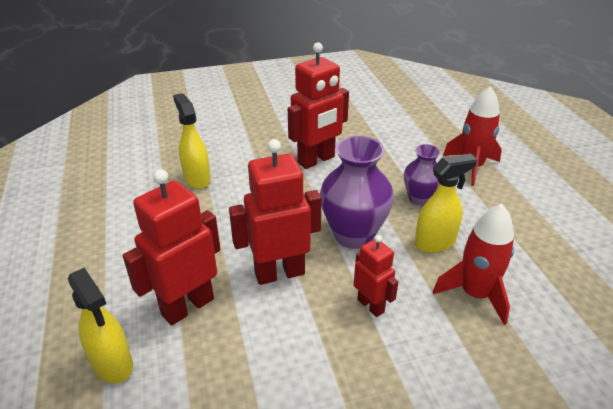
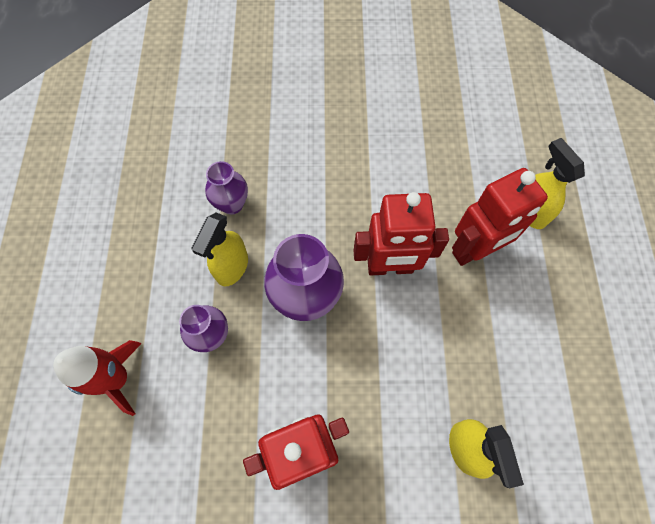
camera: 165 degrees left, 30 degrees up
red robot [354,235,398,317] -> none
yellow spray bottle [415,154,478,253] -> yellow spray bottle turned 60 degrees counterclockwise [191,213,248,286]
red rocket [433,204,514,325] -> purple vase [205,161,248,215]

